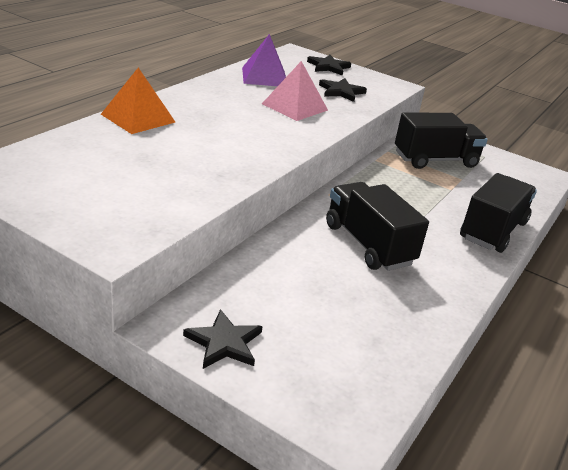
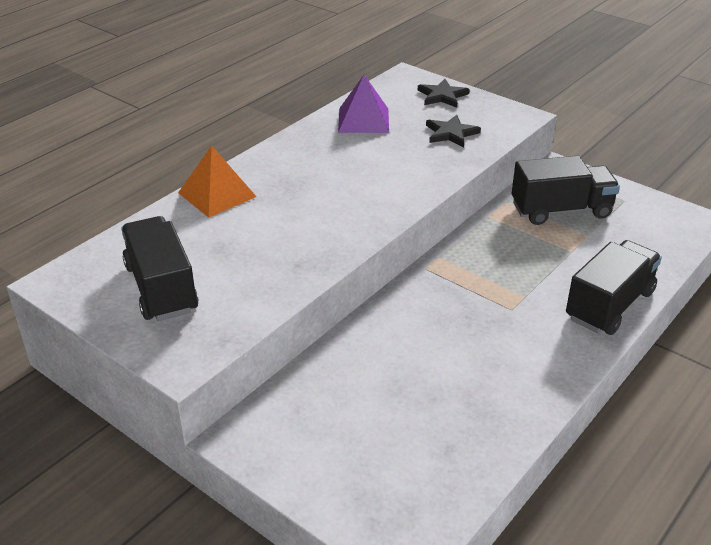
camera: 10 degrees right, 5 degrees up
black star [183,309,263,369] -> none
pink pyramid [262,61,328,121] -> none
black truck [326,182,429,271] -> black truck moved to [121,216,198,321]

